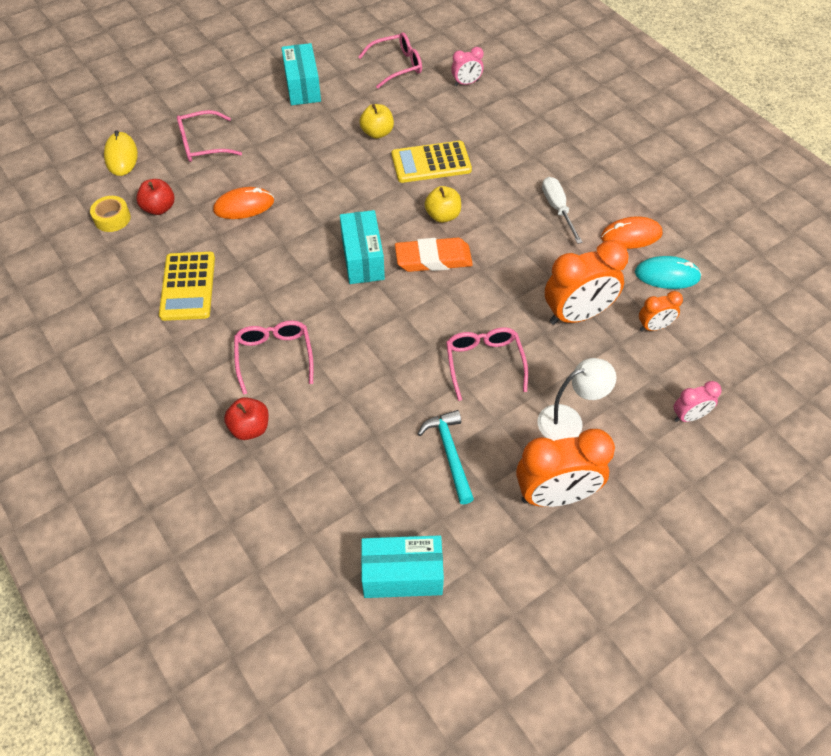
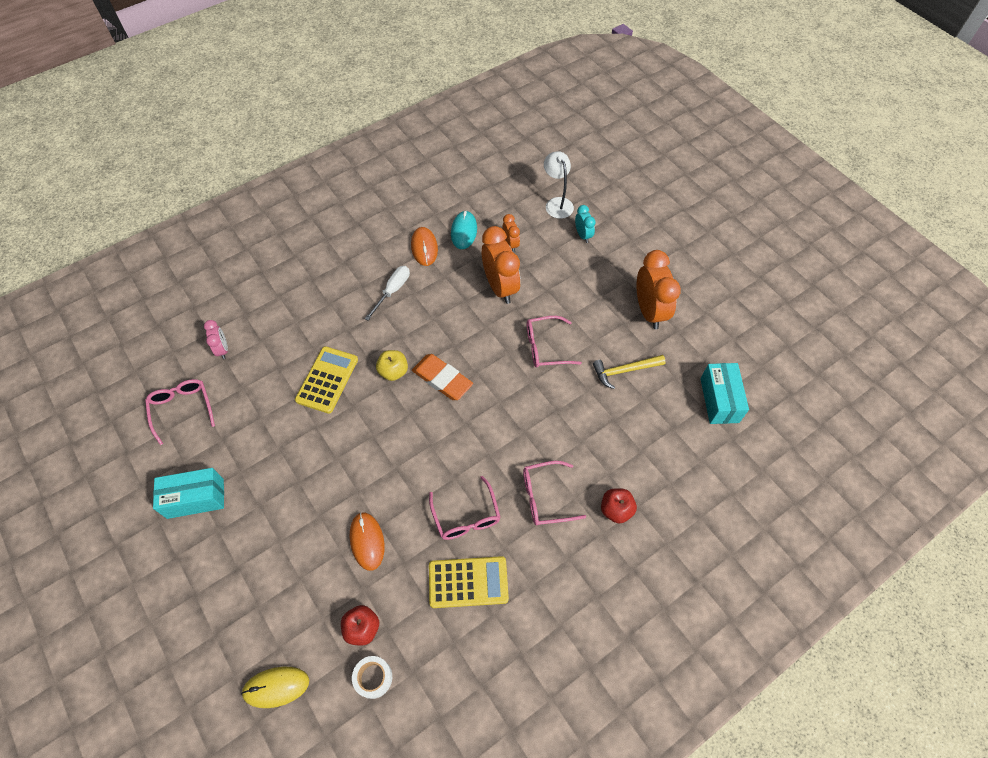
camera: 90 degrees left, 5 degrees up
yellow tape [90,196,131,232] -> white tape [352,656,392,699]
pink glasses [177,110,242,162] -> pink glasses moved to [429,476,501,540]
turquoise box [340,210,385,284] -> none
yellow apple [359,104,394,139] -> none
yellow calculator [392,141,472,183] -> yellow calculator turned 150 degrees counterclockwise [295,346,358,414]
orange eraser [395,238,473,272] -> orange eraser turned 45 degrees counterclockwise [412,354,473,400]
turquoise hammer [418,410,474,504] -> yellow hammer [593,355,666,389]
white lamp [538,358,616,441] -> white lamp moved to [544,151,574,219]
white screwdriver [542,177,583,244] -> white screwdriver turned 135 degrees clockwise [365,266,410,320]
pink clock [674,381,722,422] -> turquoise clock [575,205,596,243]

